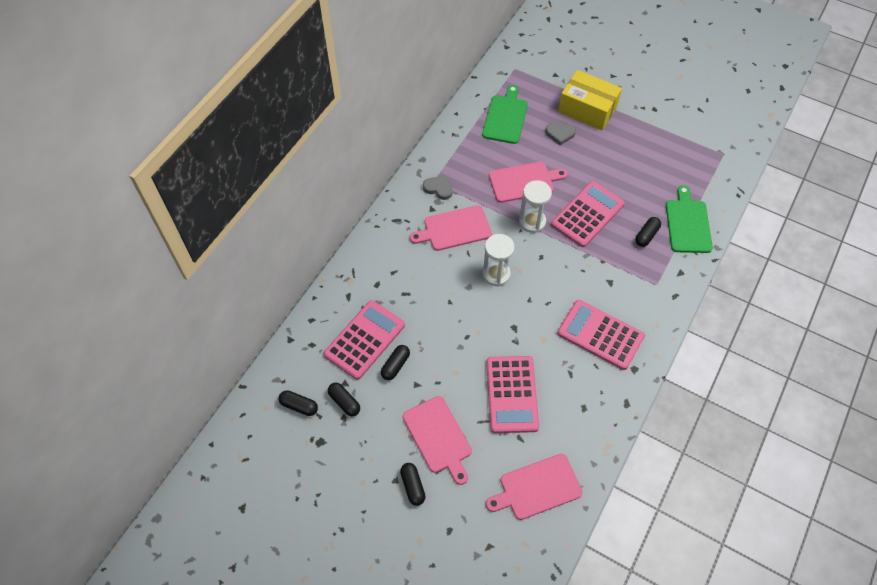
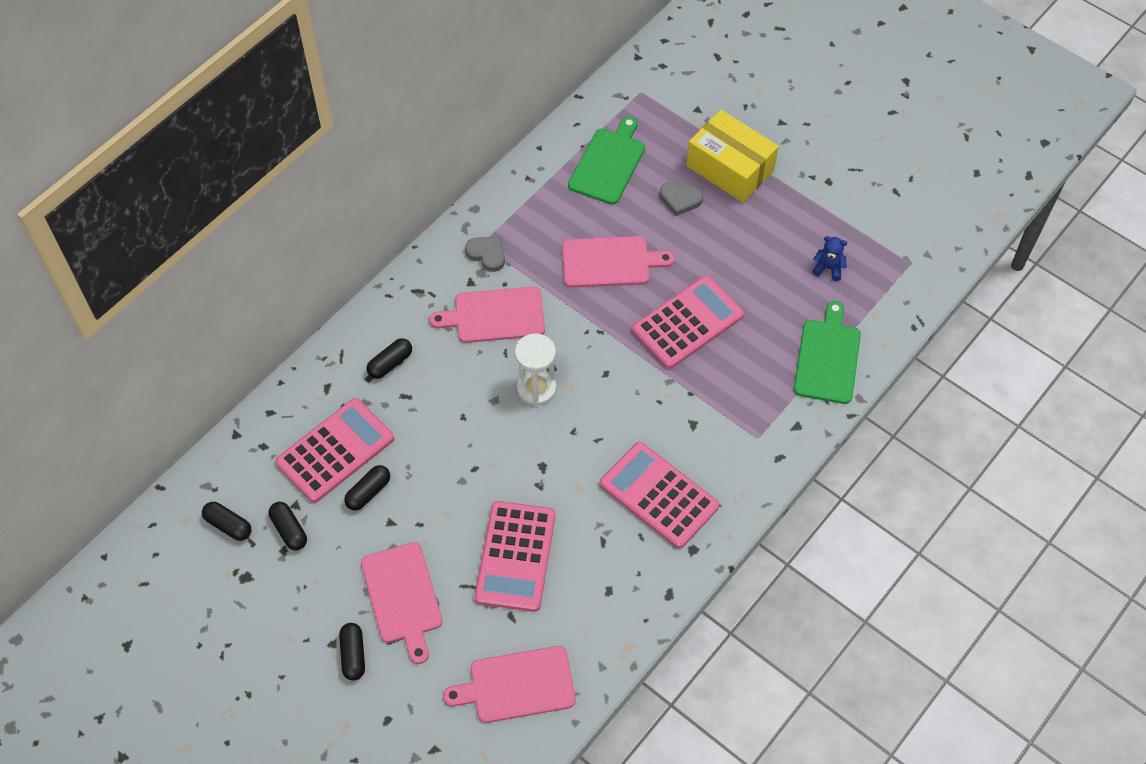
camera: 10 degrees right, 0 degrees up
white hourglass [519,180,552,233] -> none
black capsule [635,217,661,247] -> black capsule moved to [366,338,412,379]
none -> blue teddy bear [812,236,847,281]

